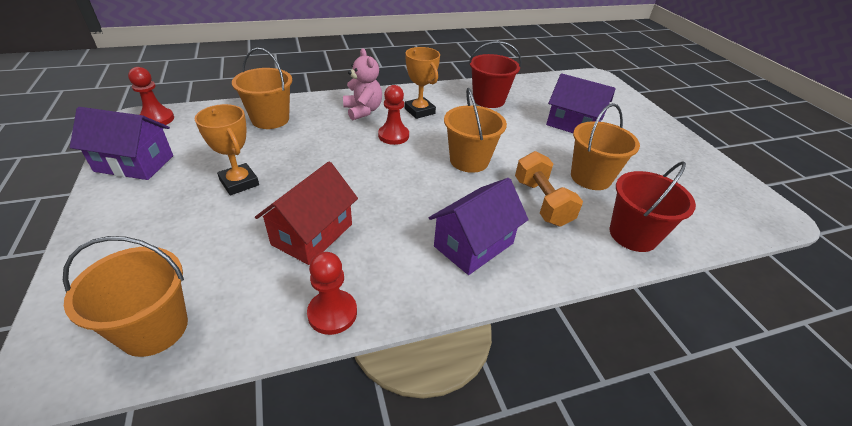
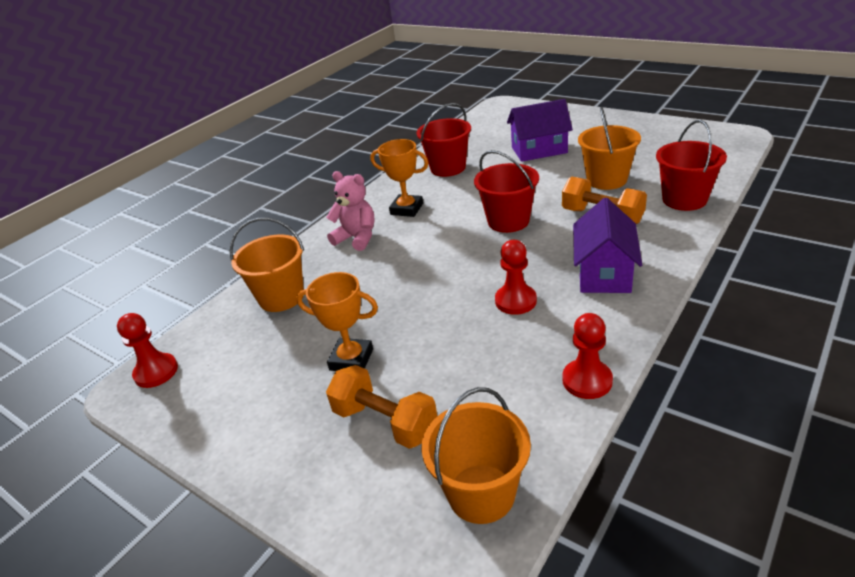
camera: 30 degrees left, 5 degrees down
purple house [70,107,173,180] -> none
red house [255,162,358,265] -> none
red pawn [378,85,409,145] -> red pawn moved to [495,240,537,315]
orange bucket [444,88,507,173] -> red bucket [474,150,539,233]
none -> orange dumbbell [326,365,437,449]

